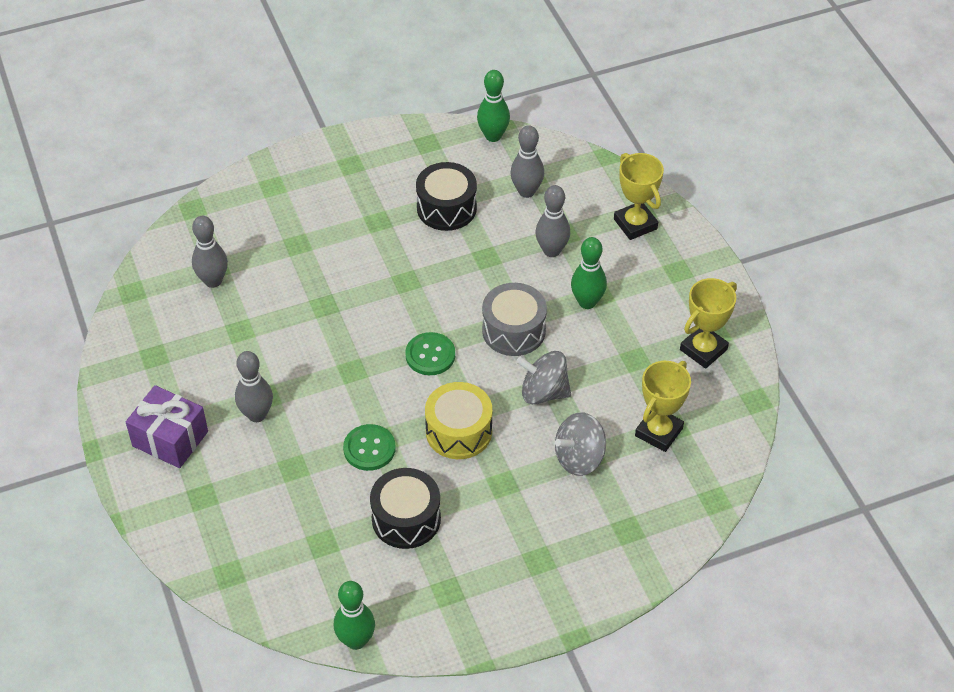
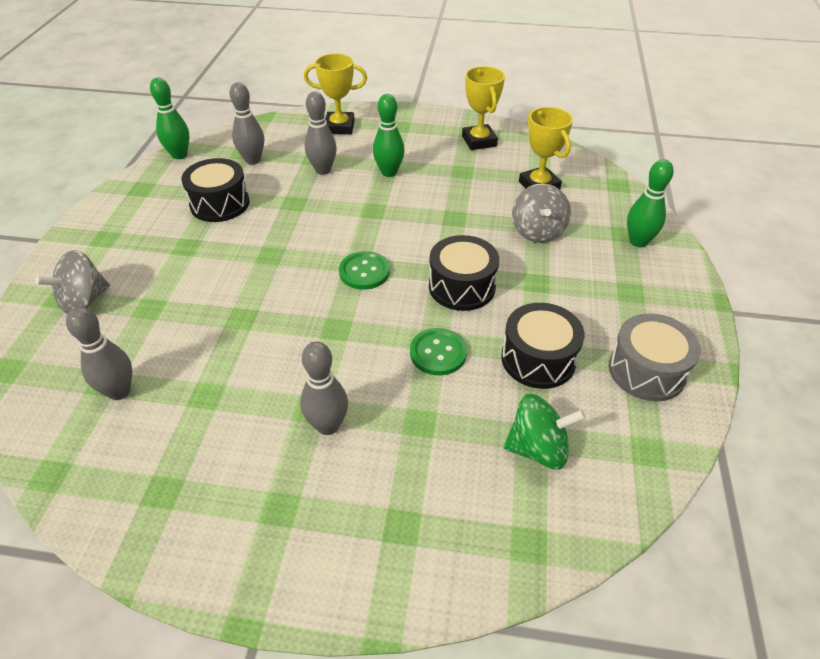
camera: 60 degrees left, 5 degrees down
purple gift [126,385,208,468] -> none
green bowling pin [334,581,375,650] -> green bowling pin moved to [627,159,674,247]
yellow drum [425,382,492,459] -> black drum [429,235,499,311]
grey drum [482,283,547,356] -> grey drum moved to [609,313,701,401]
grey spinning top [516,351,571,404] -> grey spinning top moved to [35,250,110,314]
none -> green spinning top [504,394,586,470]

